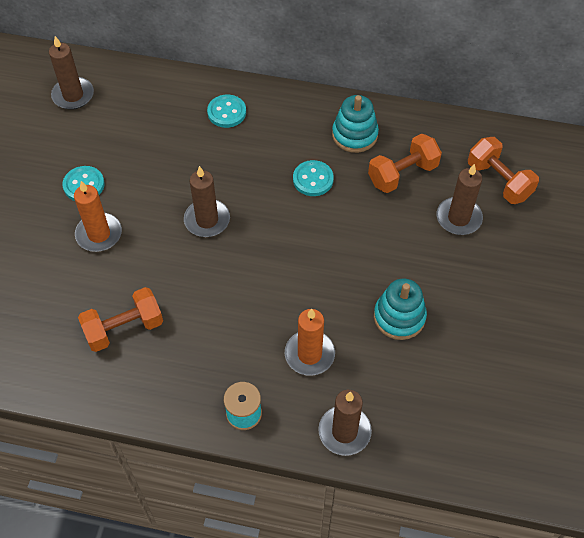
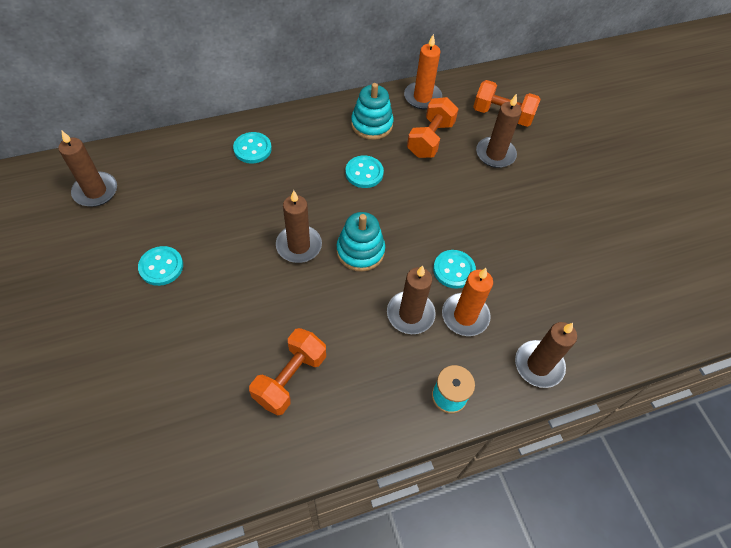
camera: 35 degrees left, 0 degrees up
orange candle [74,181,122,252] -> orange candle moved to [404,34,442,109]
turquoise stacking toy [374,279,427,340] -> turquoise stacking toy moved to [336,212,385,272]
none -> brown candle [387,265,436,334]
none -> turquoise button [433,250,476,289]

